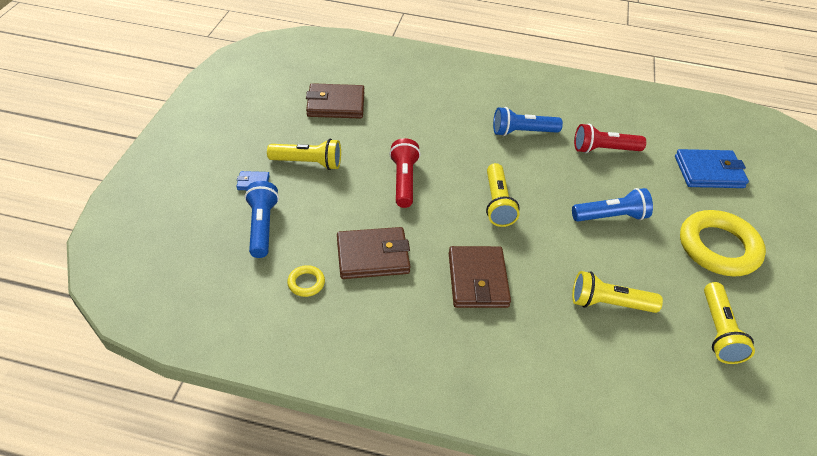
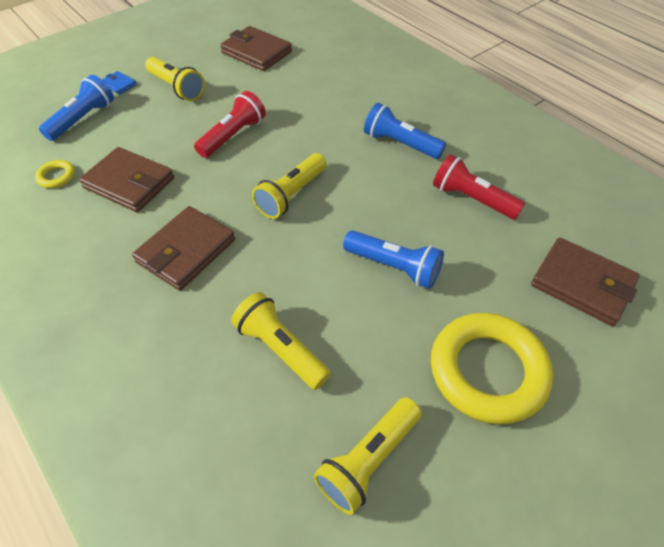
camera: 40 degrees right, 5 degrees up
blue wallet [675,149,749,188] -> brown wallet [531,238,639,326]

